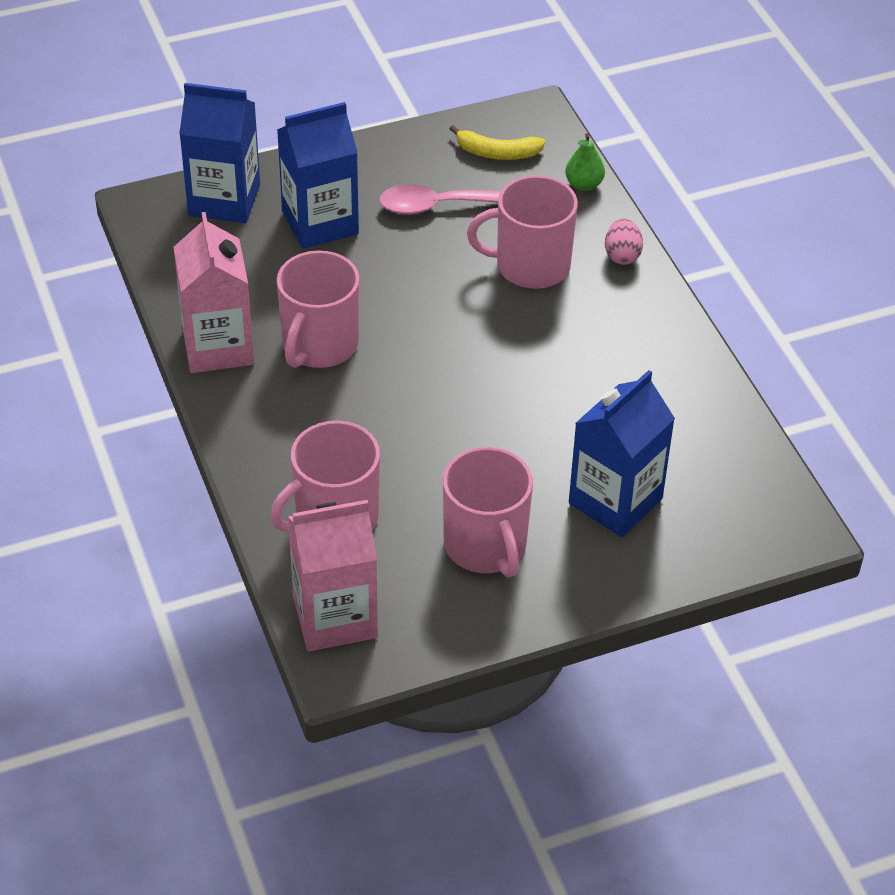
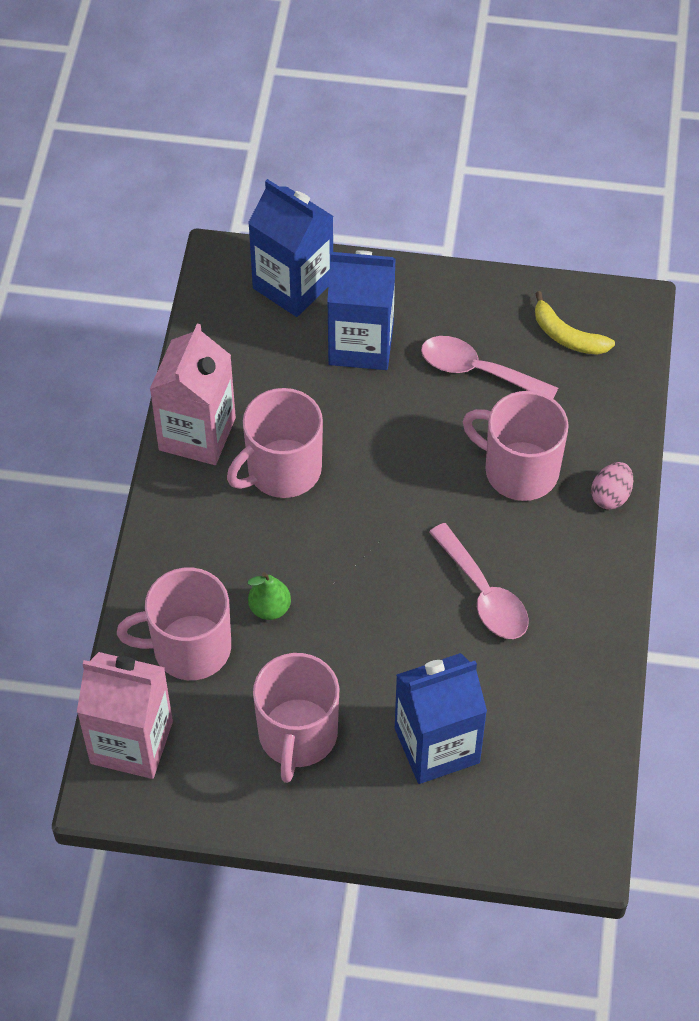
camera: 30 degrees right, 10 degrees up
green pear [565,133,605,191] -> green pear moved to [248,572,291,620]
none -> pink spoon [429,523,529,639]

